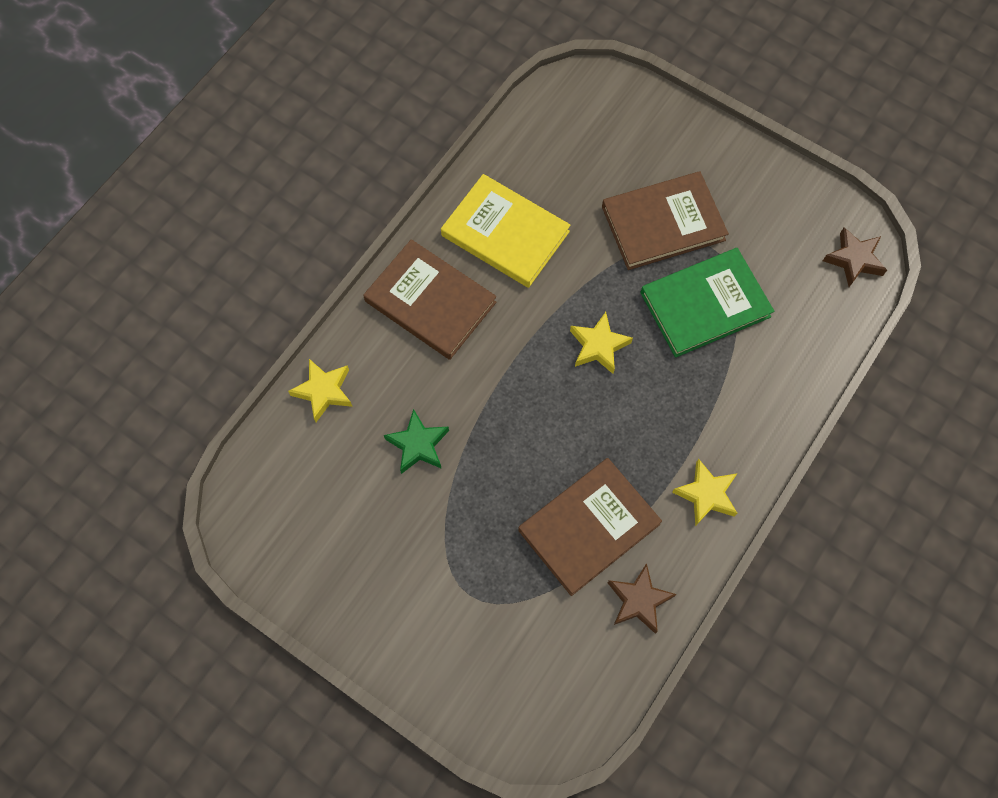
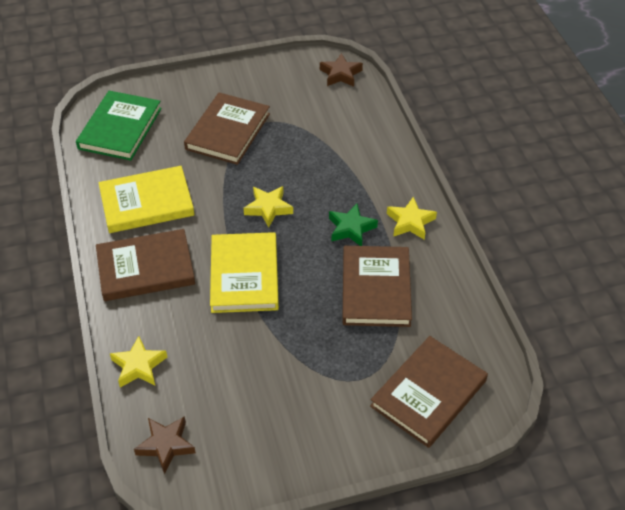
camera: 50 degrees left, 20 degrees down
green star [384,409,449,474] -> green star moved to [329,204,378,246]
brown star [608,563,677,634] -> brown star moved to [134,416,196,474]
green book [640,248,774,358] -> green book moved to [76,91,162,161]
none -> yellow book [210,232,279,313]
none -> brown book [370,336,488,448]

